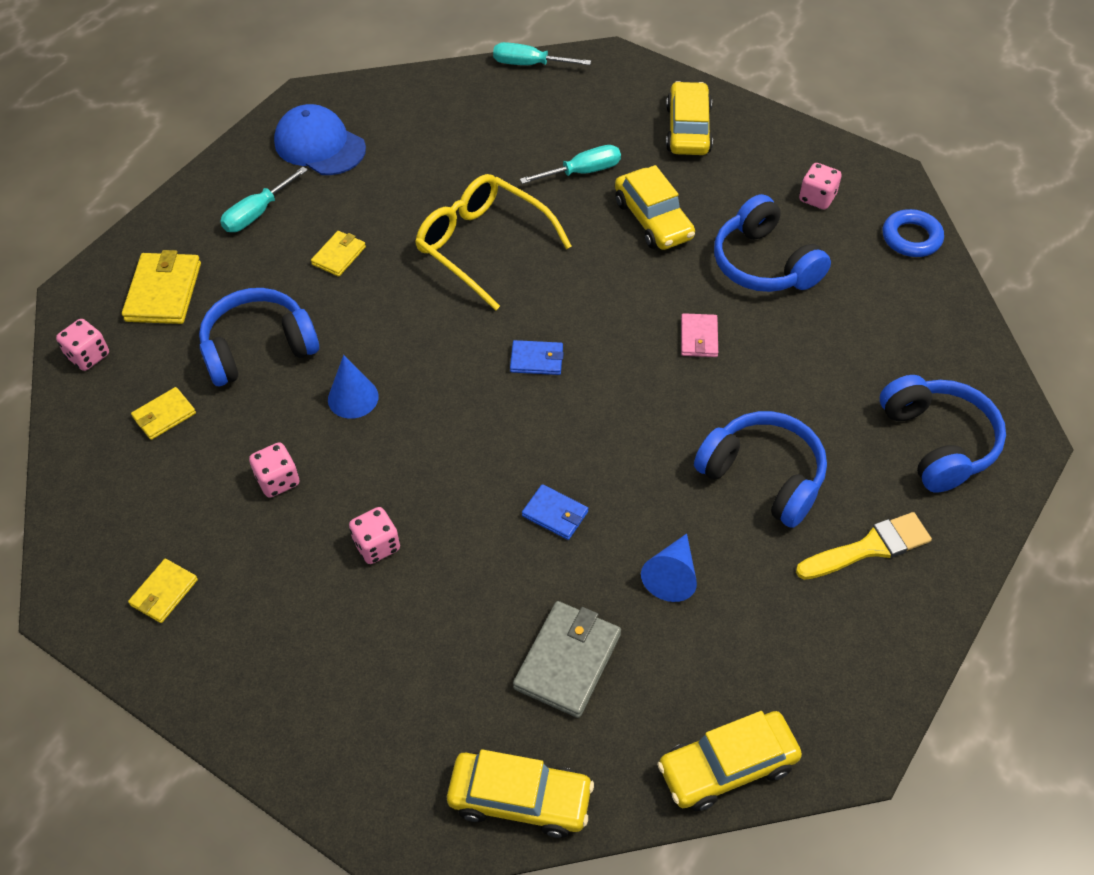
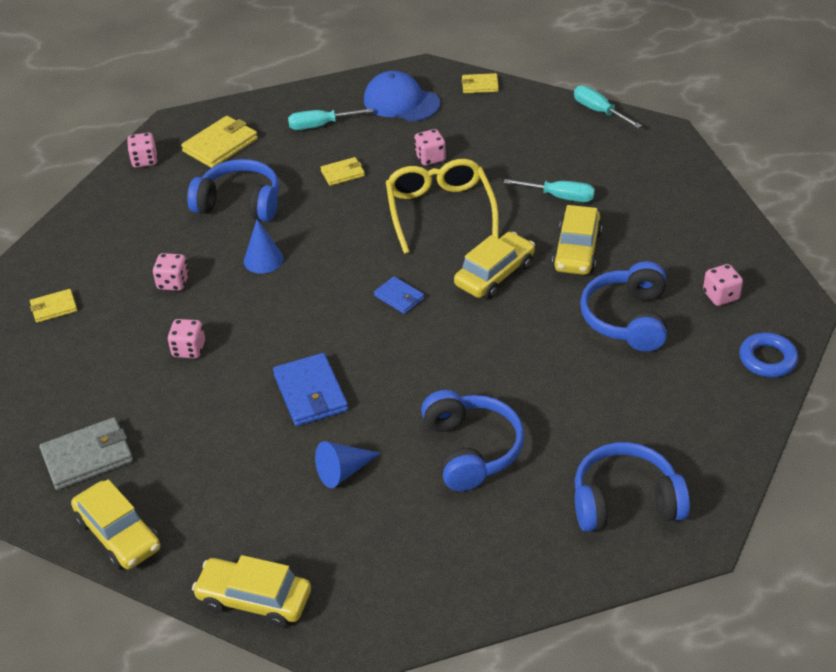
camera: 40 degrees right, 10 degrees down
yellow wallet [131,387,196,440] -> yellow wallet moved to [461,73,499,93]
blue cap [274,104,366,175] -> blue cap turned 45 degrees counterclockwise [364,71,440,122]
grey wallet [513,601,621,718] -> grey wallet moved to [39,417,133,490]
blue wallet [522,484,588,540] -> blue wallet [273,353,348,426], size x1.71
yellow car [666,81,713,155] -> yellow car moved to [454,232,535,299]
pink wallet [681,313,718,357] -> none
yellow brush [796,512,932,580] -> none
blue headphones [880,375,1006,492] -> blue headphones turned 120 degrees counterclockwise [575,442,690,532]
none -> pink dice [414,129,446,166]

